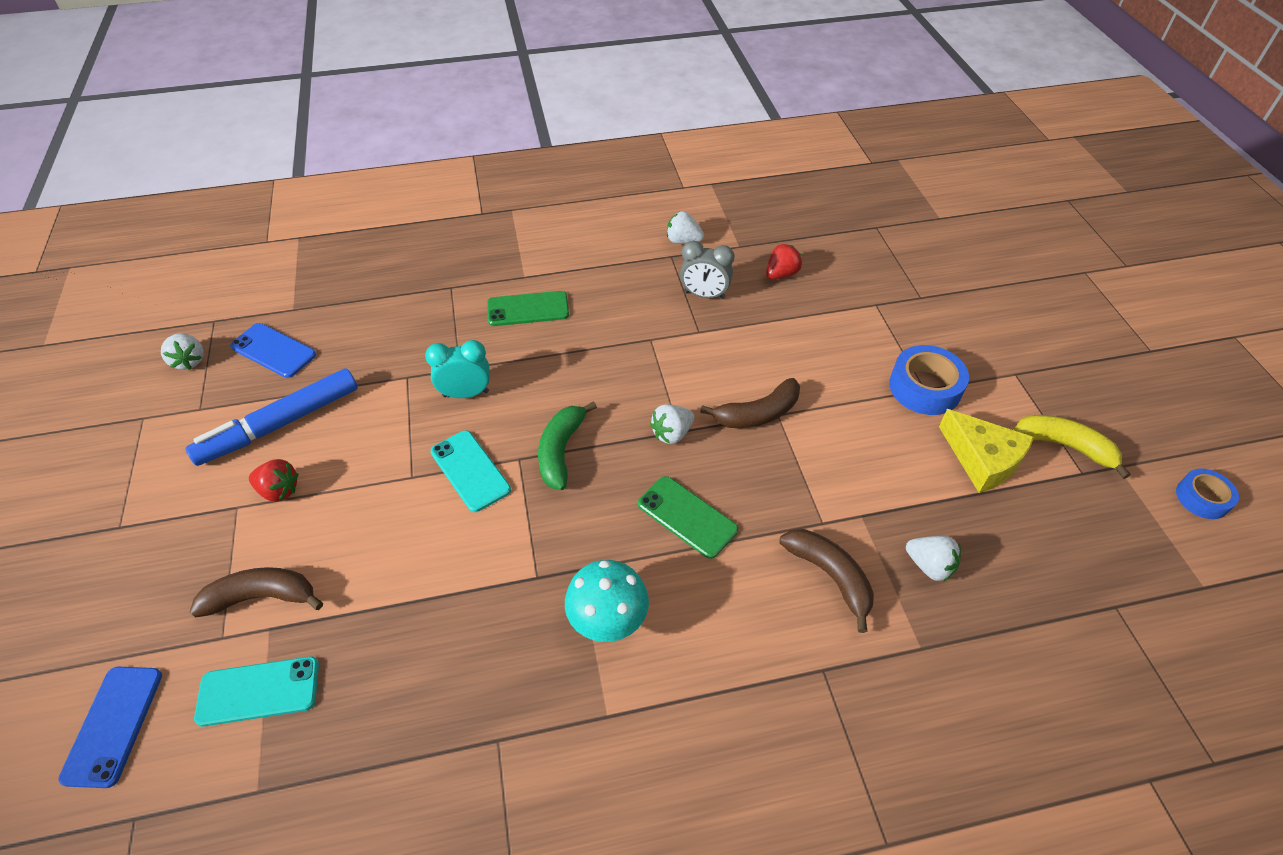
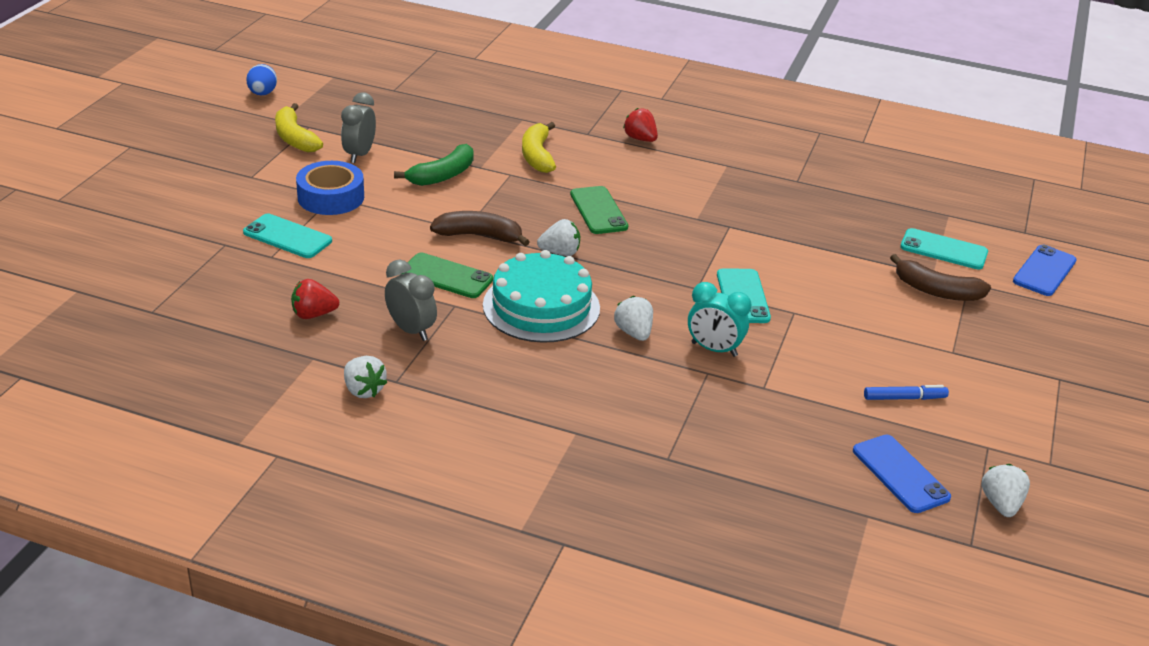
camera: 150 degrees left, 15 degrees down
blue marker [185,368,358,466] -> blue marker [864,385,949,400], size x0.48
red strawberry [249,459,299,502] -> red strawberry moved to [623,108,658,142]
green phone [487,291,569,326] -> green phone moved to [402,253,493,298]
green banana [538,401,597,490] -> green banana moved to [394,144,474,186]
turquoise mushroom [565,560,649,642] -> none
brown banana [780,529,874,633] -> yellow banana [522,122,556,173]
white strawberry [906,536,961,582] -> white strawberry moved to [614,296,653,341]
yellow cheese [939,409,1034,493] -> grey clock [341,92,376,163]
blue tape [1176,469,1239,519] -> blue egg [246,64,277,95]
none -> turquoise phone [243,214,332,258]
none -> turquoise cake [483,250,600,343]

